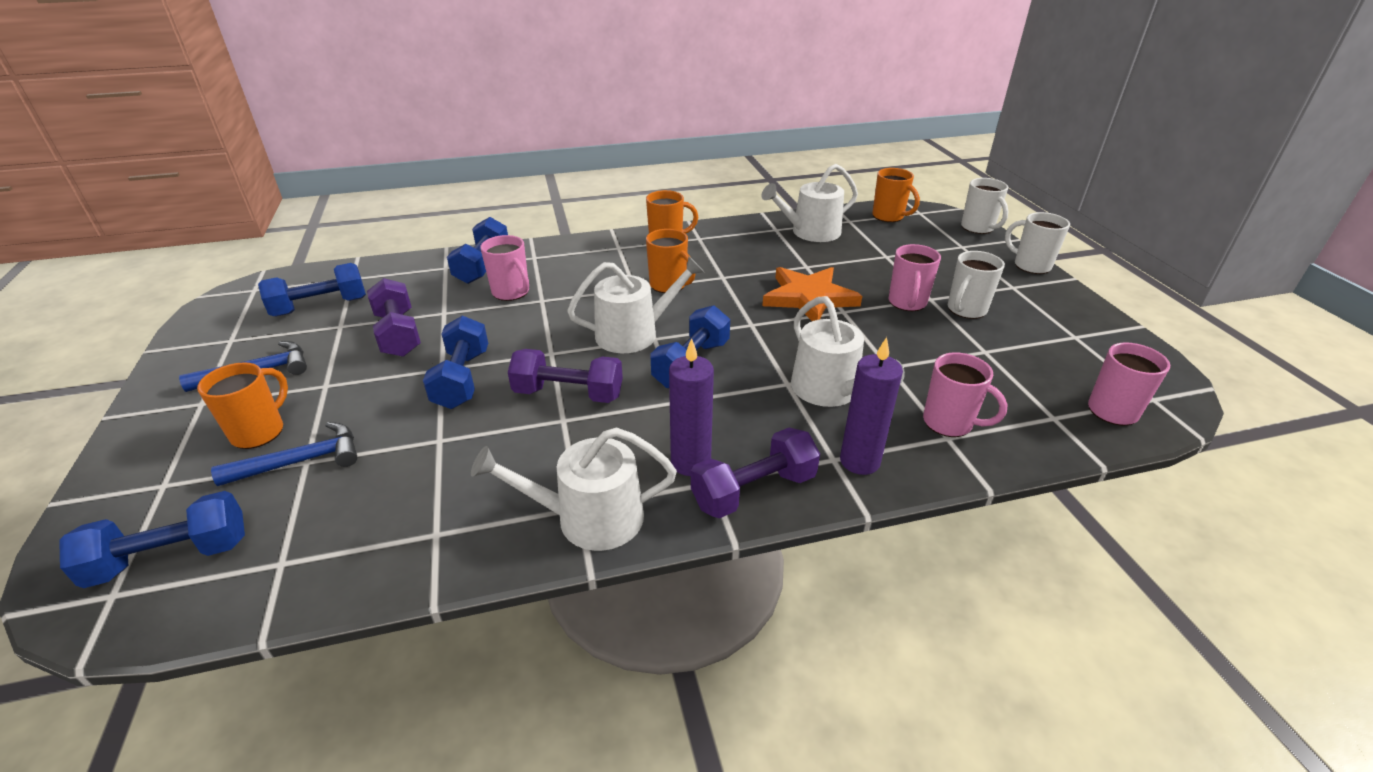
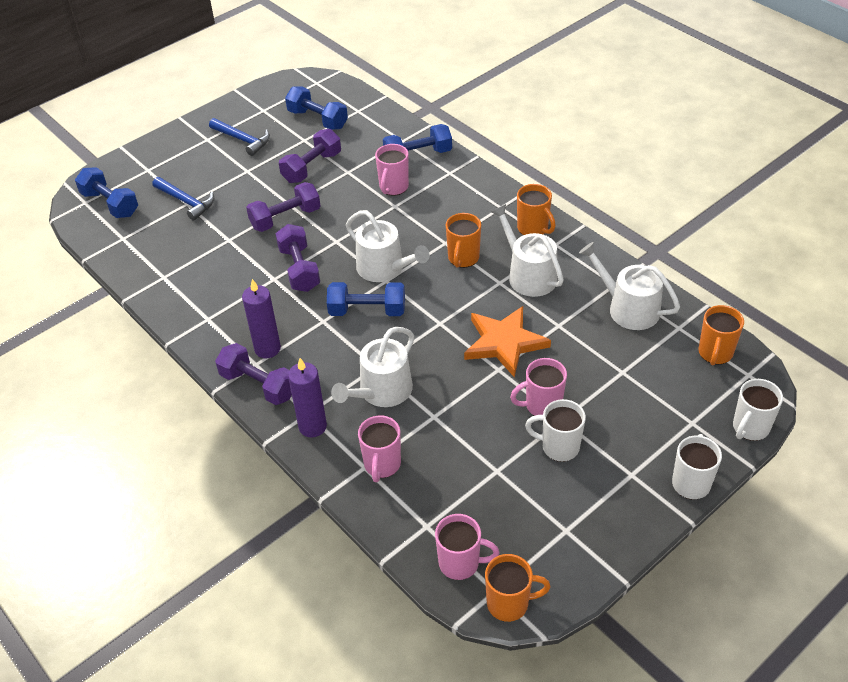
camera: 65 degrees right, 10 degrees up
orange mug [197,362,288,449] -> orange mug moved to [485,554,551,622]
blue dumbbell [423,316,488,409] -> purple dumbbell [246,182,321,232]
white watering can [471,427,677,551] -> white watering can moved to [491,204,564,297]

